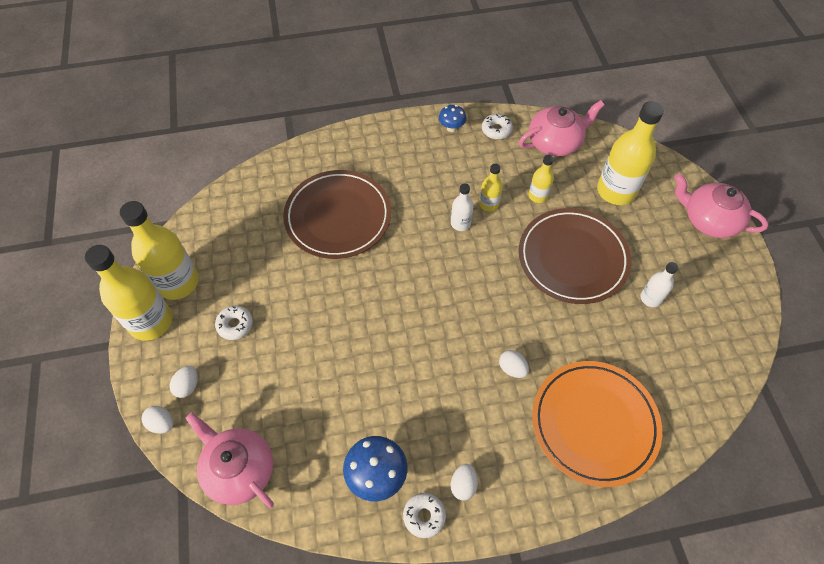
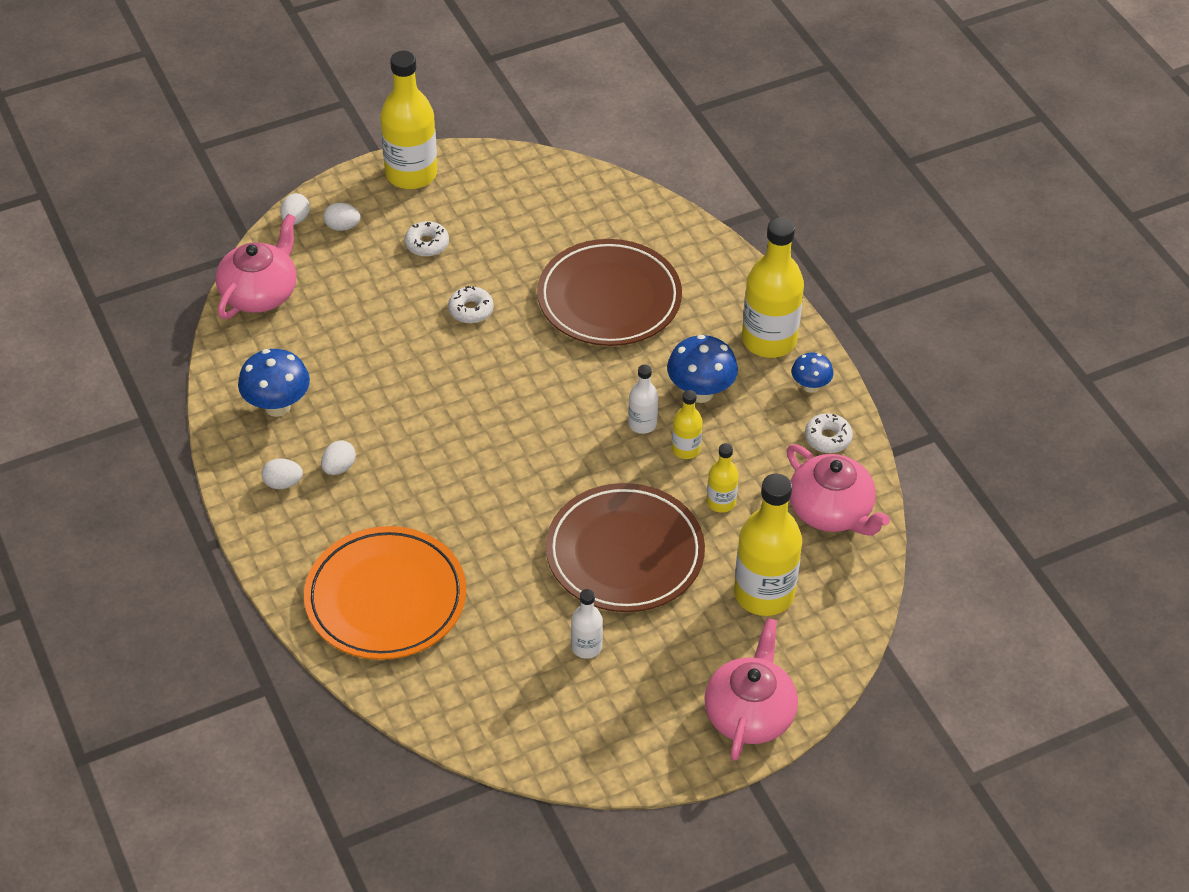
camera: 75 degrees right, 10 degrees down
yellow bottle [120,201,199,300] -> yellow bottle moved to [742,217,804,358]
white donut [403,493,446,538] -> white donut moved to [448,286,494,324]
white egg [499,350,529,378] -> white egg moved to [321,440,356,475]
none -> blue mushroom [667,335,738,403]

